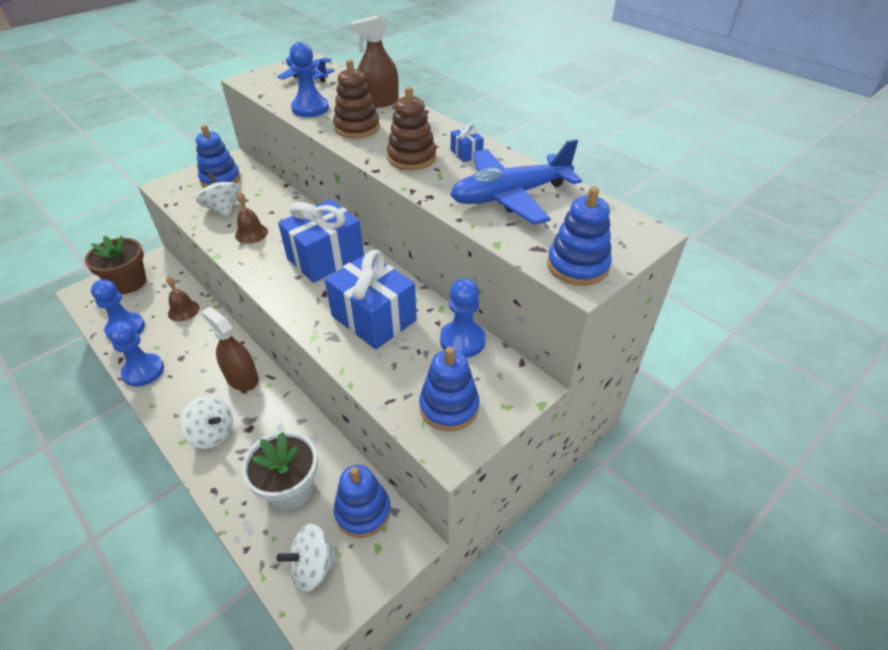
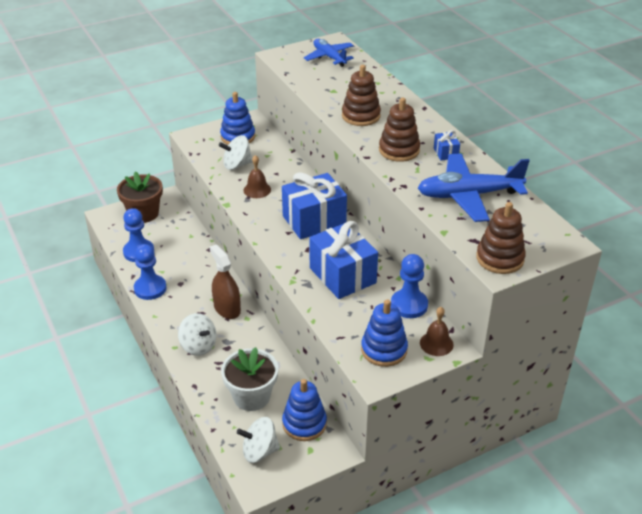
camera: 15 degrees right, 5 degrees down
brown bell [166,276,200,322] -> brown bell moved to [420,307,454,356]
white spinning top [196,172,240,218] -> white spinning top turned 90 degrees counterclockwise [219,135,253,170]
blue pawn [289,42,329,117] -> none
brown spray bottle [350,15,399,108] -> none
blue stacking toy [547,187,612,286] -> brown stacking toy [476,202,526,274]

